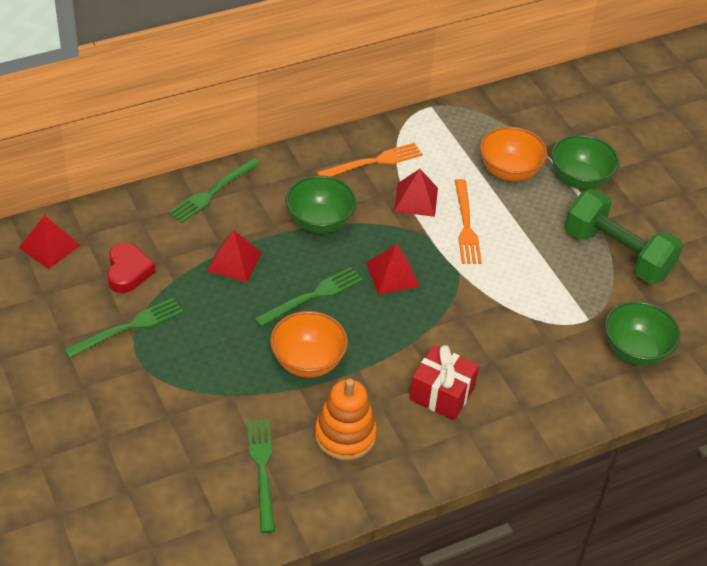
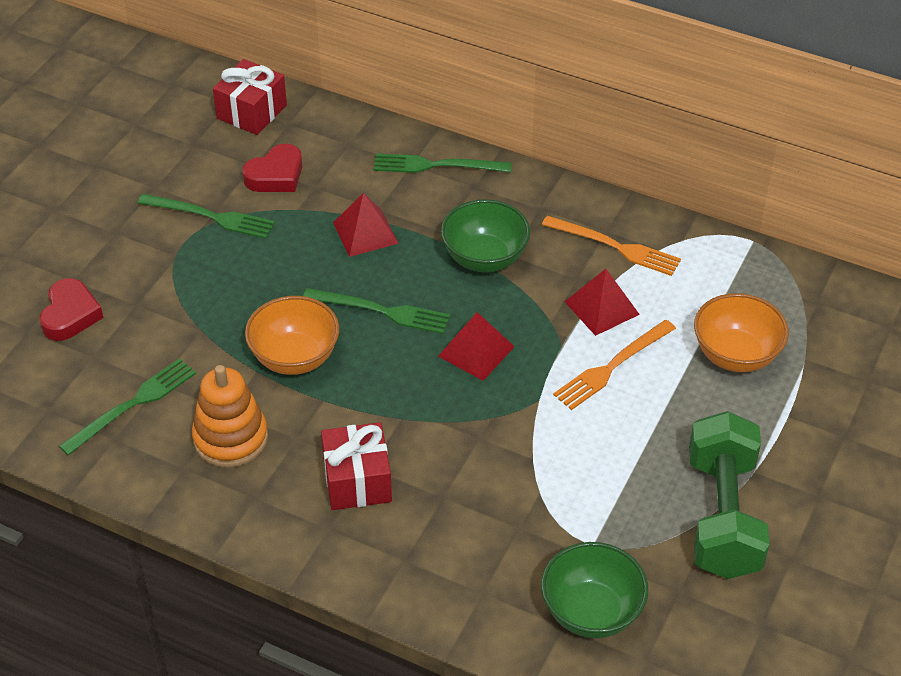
camera: 55 degrees right, 0 degrees up
red pyramid [19,215,80,269] -> red gift [213,59,287,135]
green bowl [552,135,619,190] -> none
none -> red heart [40,278,103,341]

